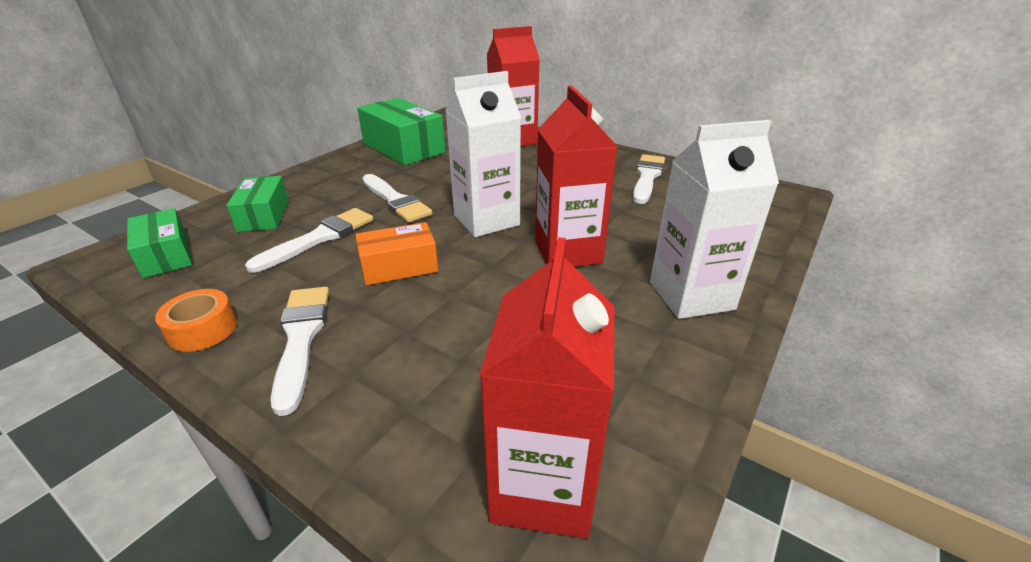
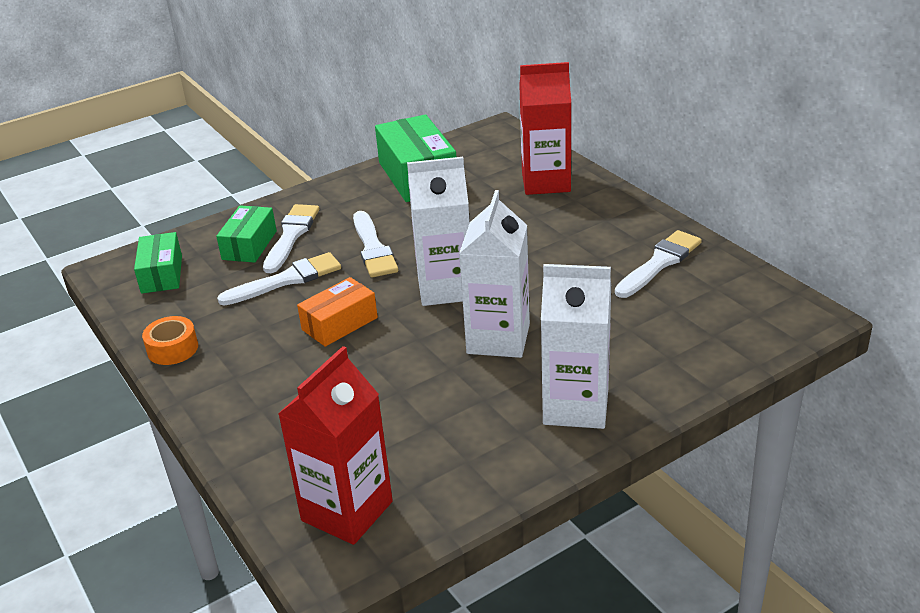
camera: 25 degrees right, 0 degrees up
white brush [271,287,329,416] -> white brush moved to [263,204,319,273]
orange box [355,222,438,285] -> orange box turned 45 degrees counterclockwise [297,277,378,347]
red carton [535,85,618,267] -> white carton [459,190,530,358]

